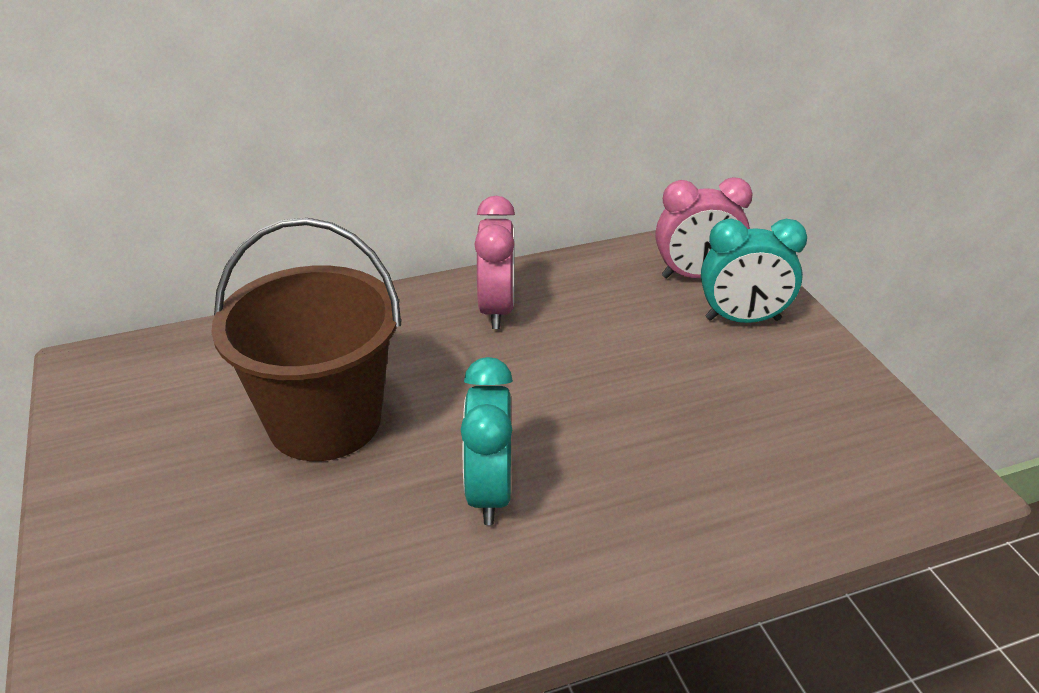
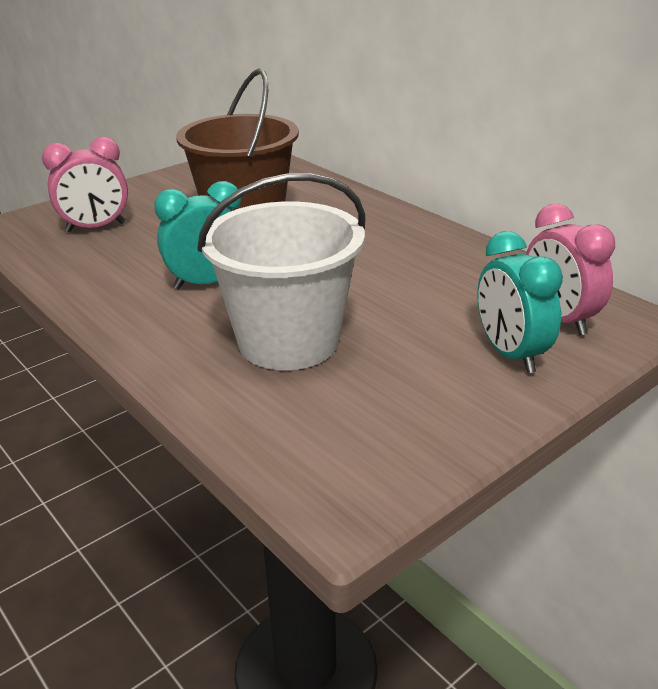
camera: 70 degrees right, 5 degrees down
pink clock [474,196,515,329] -> pink clock moved to [42,137,128,232]
none -> white bucket [197,173,365,370]

